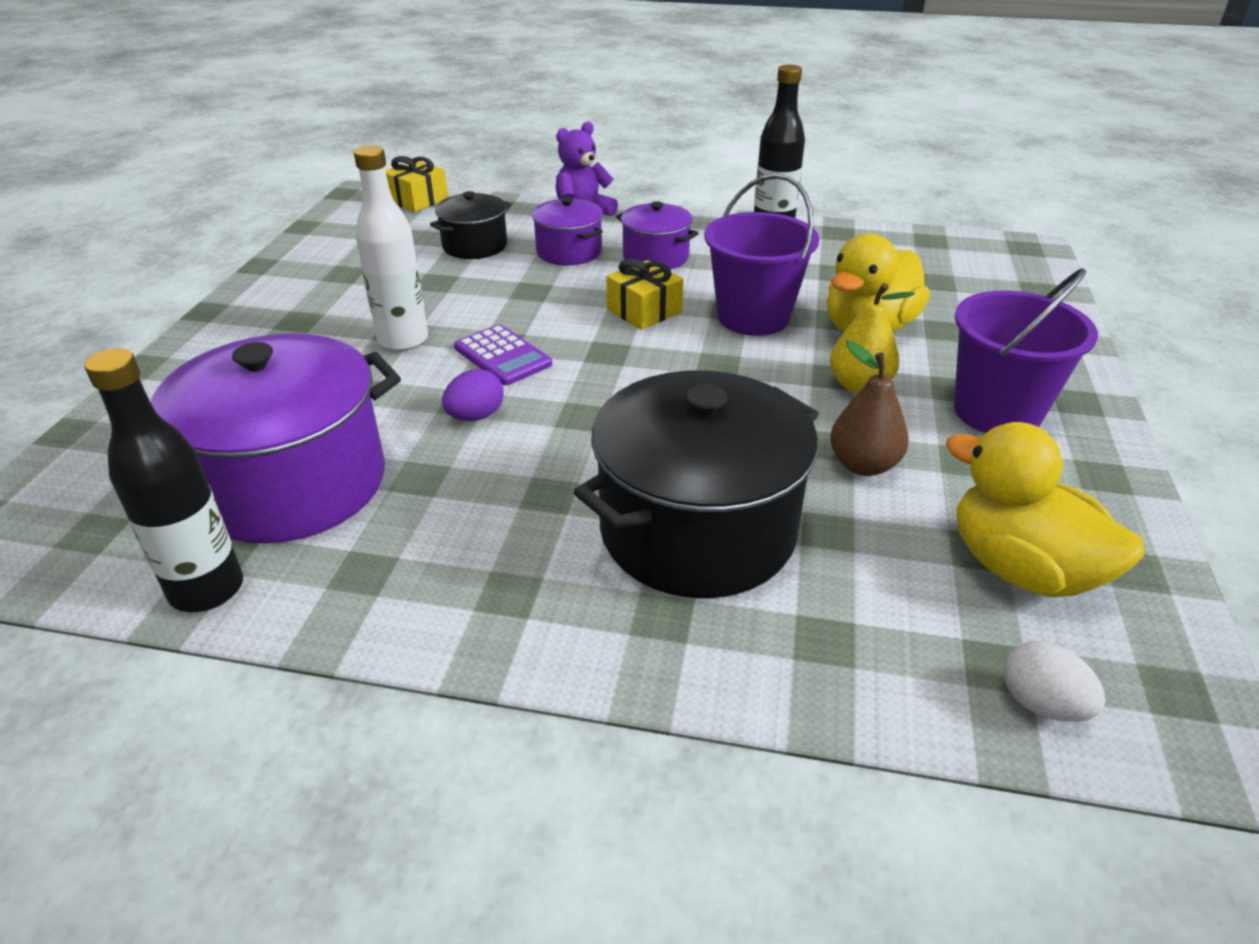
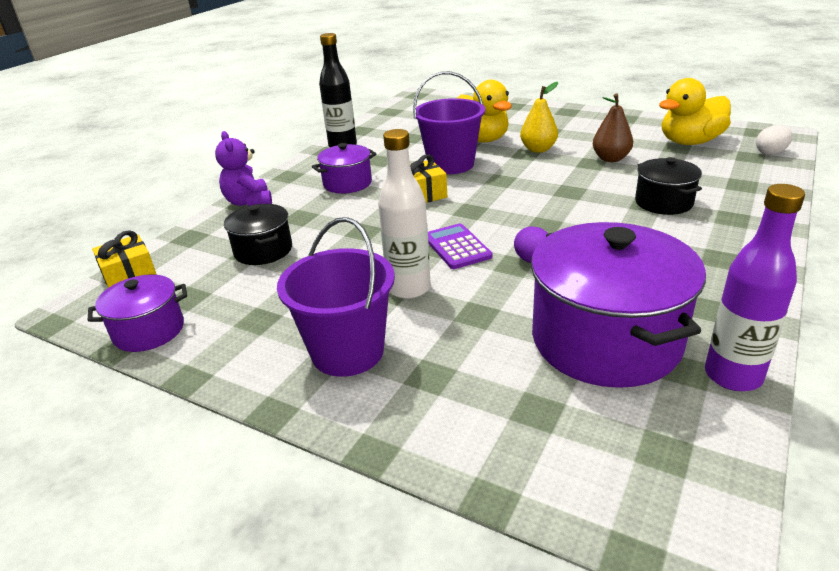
camera: 70 degrees left, 5 degrees down
black bottle [85,348,243,612] -> purple bottle [705,184,805,391]
purple calculator [454,324,552,385] -> purple calculator turned 90 degrees counterclockwise [428,223,492,269]
purple pot [532,197,603,265] -> purple pot moved to [87,275,187,352]
black pot [574,371,819,598] -> black pot [635,157,702,215], size x0.52
purple bucket [954,268,1098,433] -> purple bucket moved to [277,217,395,377]

